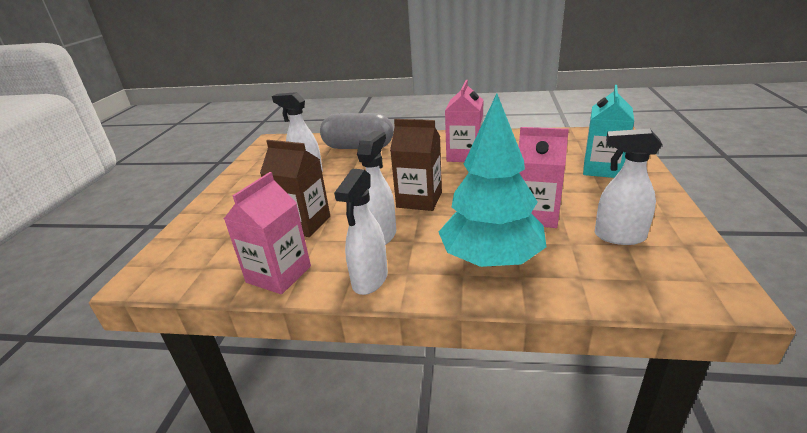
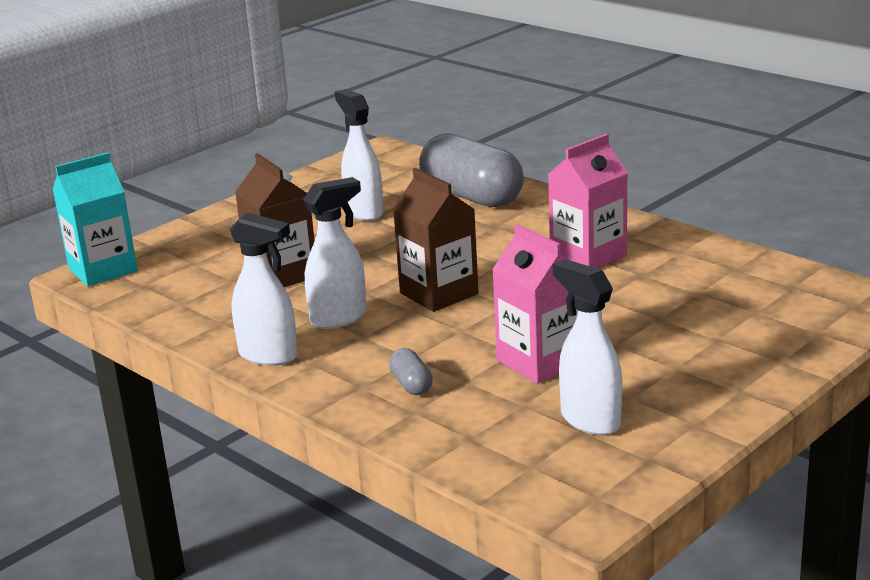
camera: 35 degrees right, 5 degrees down
pink carton [224,172,311,294] -> none
white spray bottle [334,169,388,295] -> white spray bottle turned 120 degrees counterclockwise [229,212,298,366]
turquoise tree [439,93,546,267] -> grey capsule [389,348,433,395]
turquoise carton [583,85,634,178] -> turquoise carton moved to [53,152,138,286]

